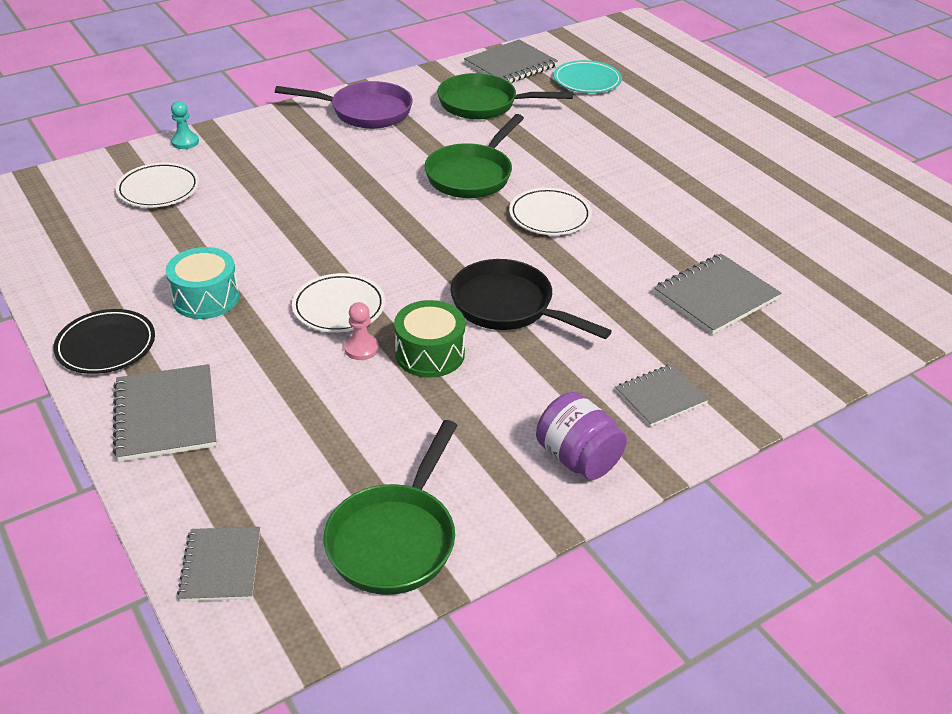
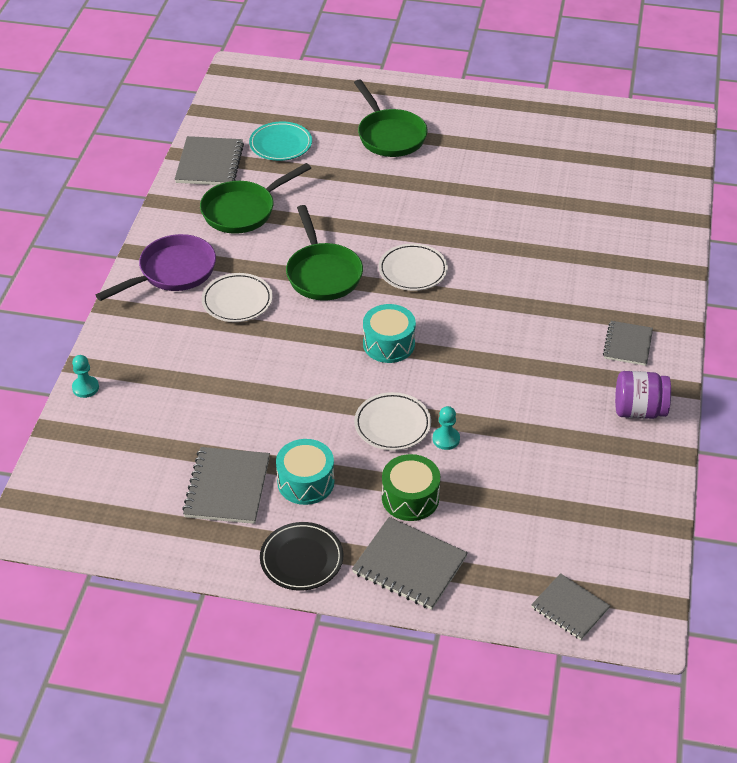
camera: 45 degrees left, 5 degrees up
white plate [115,162,199,208] -> white plate moved to [202,273,273,322]
green pan [323,420,458,595] -> green pan moved to [354,79,428,157]
pink pawn [344,302,379,360] -> turquoise pawn [433,406,460,450]
green drum [394,300,465,378] -> green drum moved to [382,454,440,521]
black pan [450,259,612,339] -> none
grey notebook [654,254,781,335] -> grey notebook moved to [182,447,270,524]
none -> turquoise drum [363,304,416,363]

